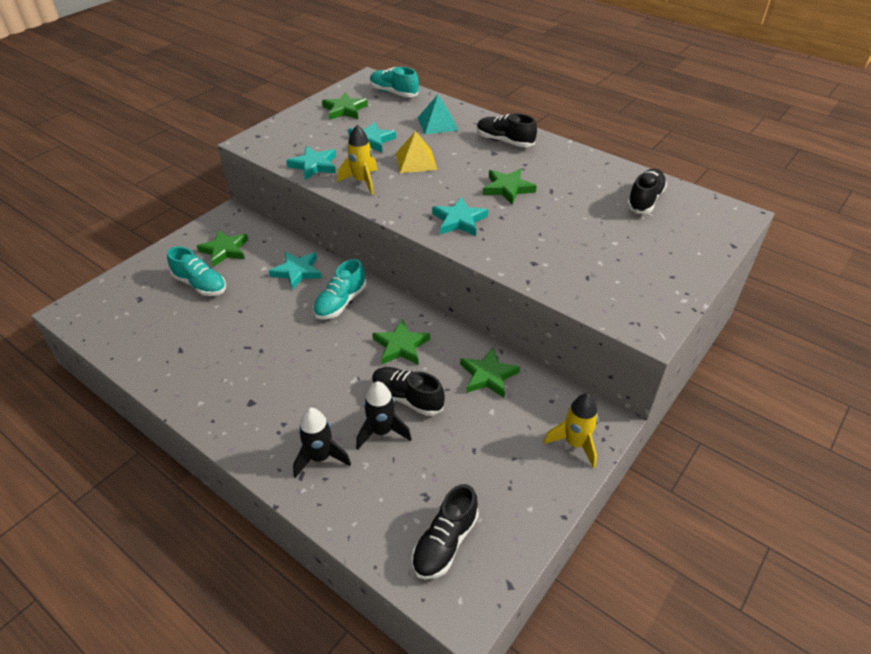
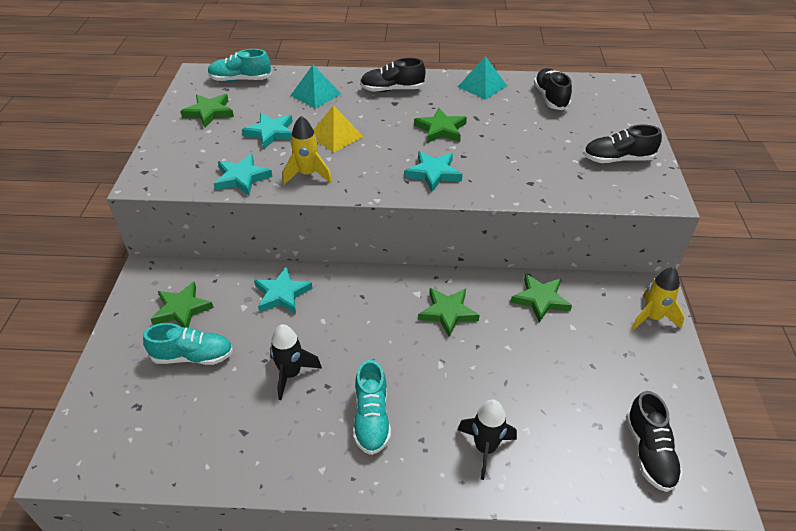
camera: 35 degrees left, 0 degrees up
turquoise shoe [313,259,366,320] -> turquoise shoe moved to [353,360,391,455]
black rocket [356,381,412,449] -> black rocket moved to [270,324,322,400]
black shoe [372,367,445,416] -> black shoe moved to [584,124,662,163]
none -> turquoise pyramid [458,56,507,100]

